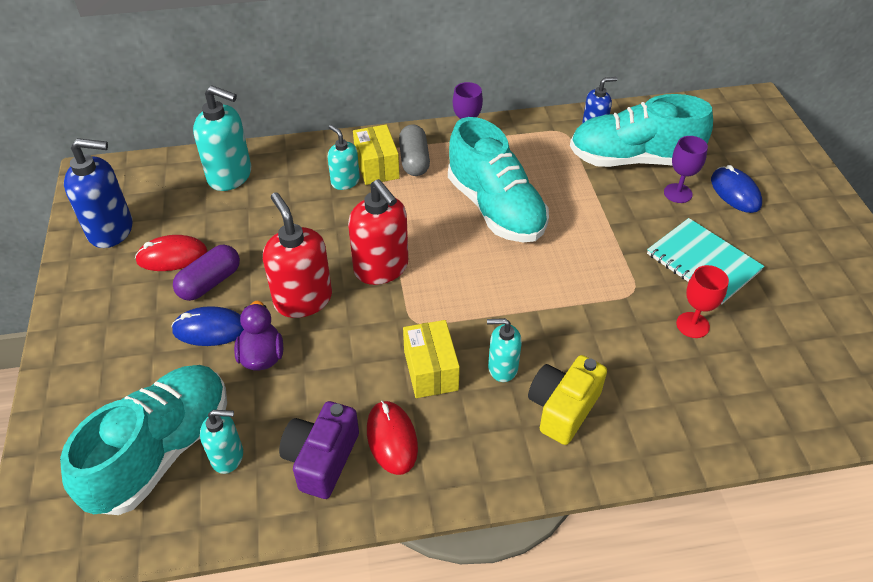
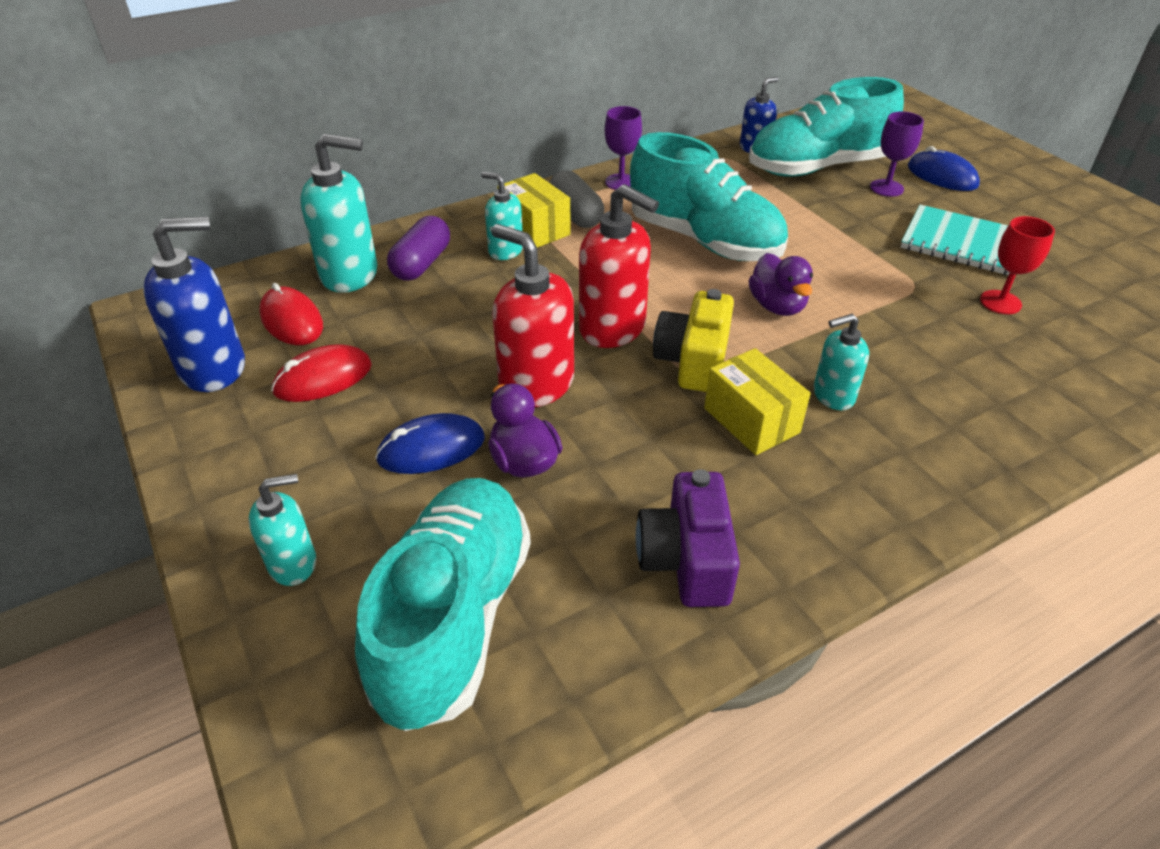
camera: 20 degrees left, 5 degrees down
purple capsule [173,245,240,301] -> purple capsule moved to [387,216,450,281]
turquoise soap dispenser [200,410,243,474] -> turquoise soap dispenser moved to [248,474,316,586]
red mouse [367,401,418,475] -> red mouse moved to [259,283,323,345]
yellow camera [528,355,607,445] -> yellow camera moved to [653,289,734,392]
none -> purple duck [749,253,813,316]

